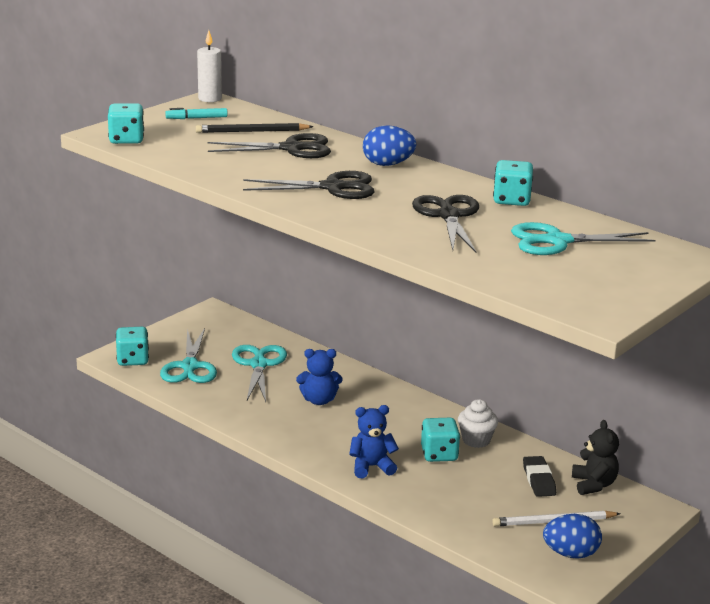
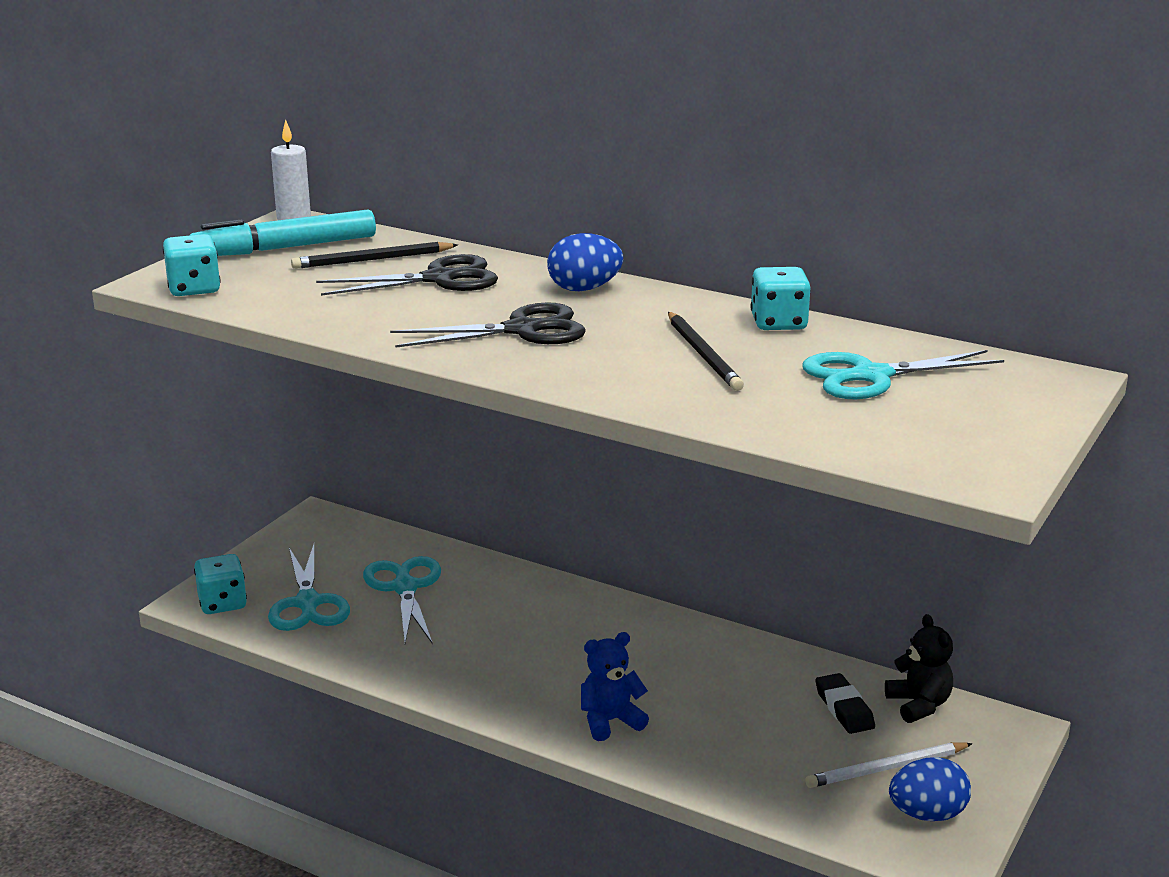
camera: 10 degrees left, 0 degrees up
turquoise marker [165,108,228,119] -> turquoise marker [190,209,376,256], size x2.08
blue teddy bear [296,349,343,405] -> none
black scissors [412,195,479,253] -> black pencil [668,312,744,391]
turquoise dice [421,418,460,462] -> none
white cupcake [458,399,498,448] -> none

